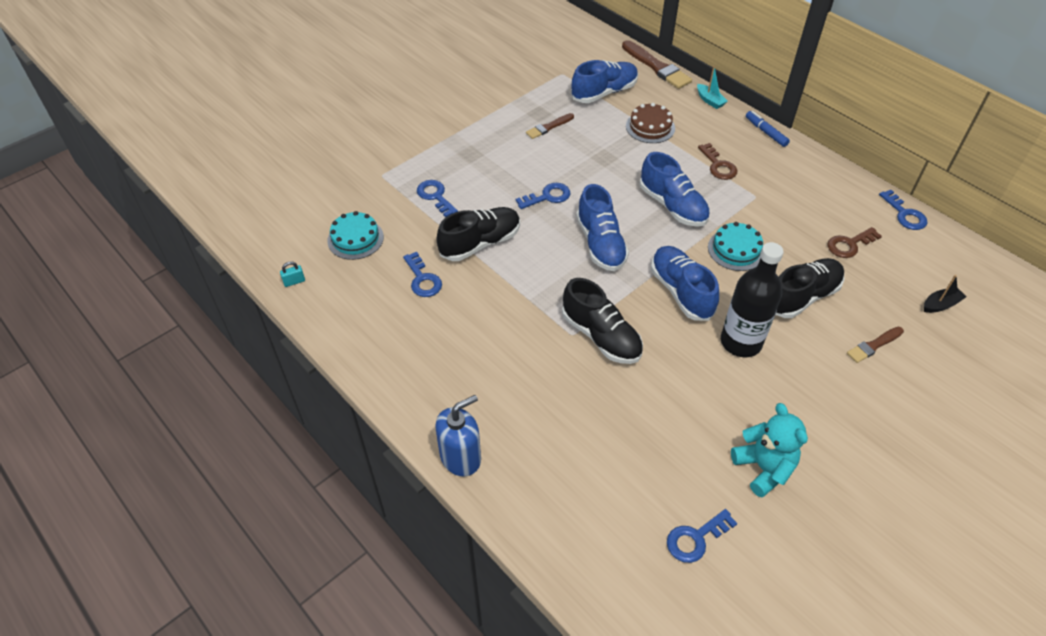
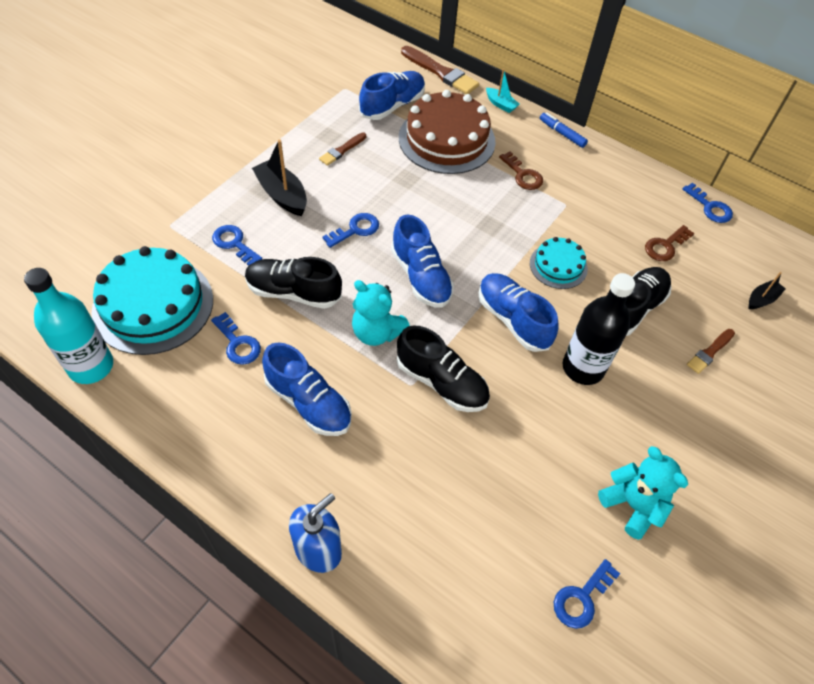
camera: 15 degrees left, 5 degrees up
turquoise padlock [280,261,305,287] -> turquoise bottle [24,268,113,384]
turquoise cake [327,211,384,260] -> turquoise cake [91,246,213,355], size x1.89
black shoe [436,207,520,261] -> black shoe turned 120 degrees counterclockwise [245,257,342,309]
brown cake [626,103,675,143] -> brown cake [399,90,496,174], size x1.89
blue shoe [640,152,710,227] -> blue shoe moved to [262,342,352,436]
none -> black boat [252,140,307,216]
none -> turquoise teddy bear [352,280,410,346]

